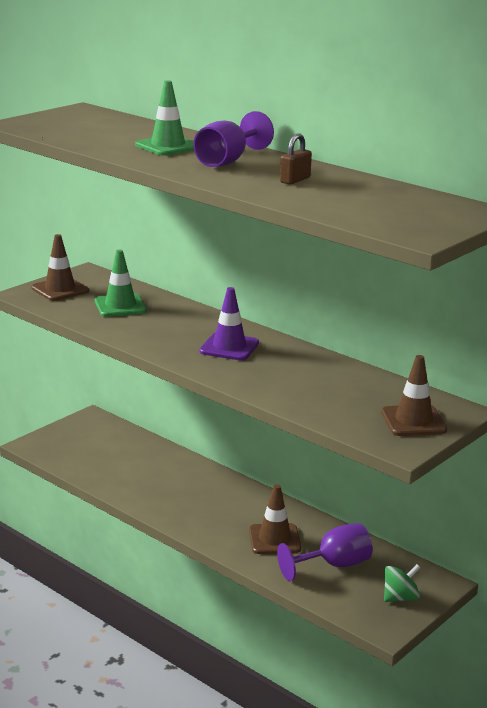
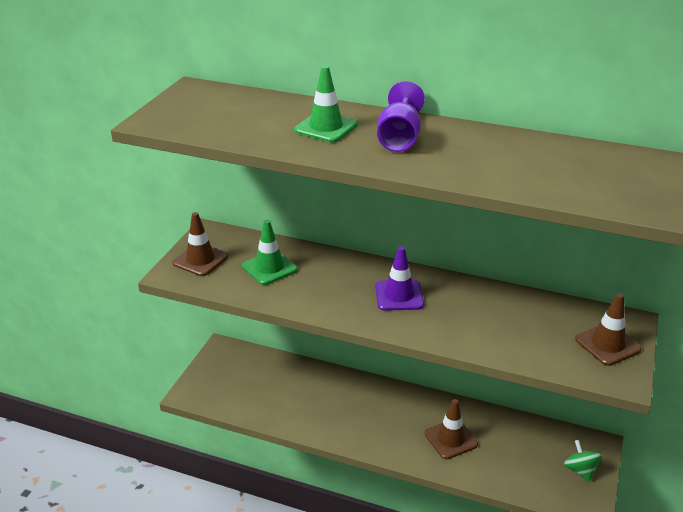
camera: 20 degrees left, 10 degrees up
purple goblet [277,523,372,581] -> none
brown padlock [280,133,312,185] -> none
green spinning top [384,564,421,602] -> green spinning top turned 60 degrees counterclockwise [564,440,602,482]

